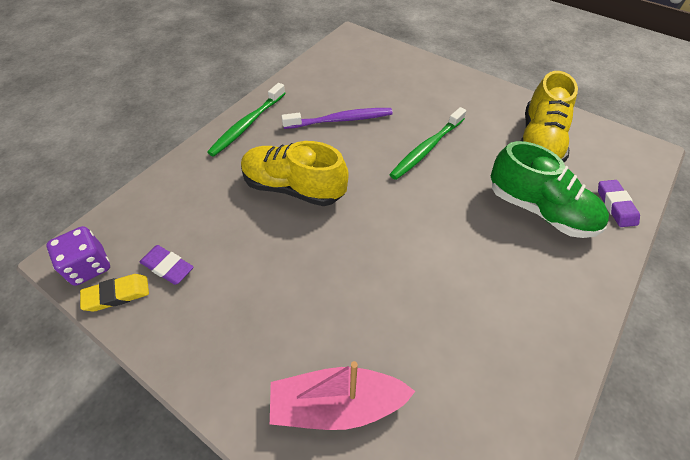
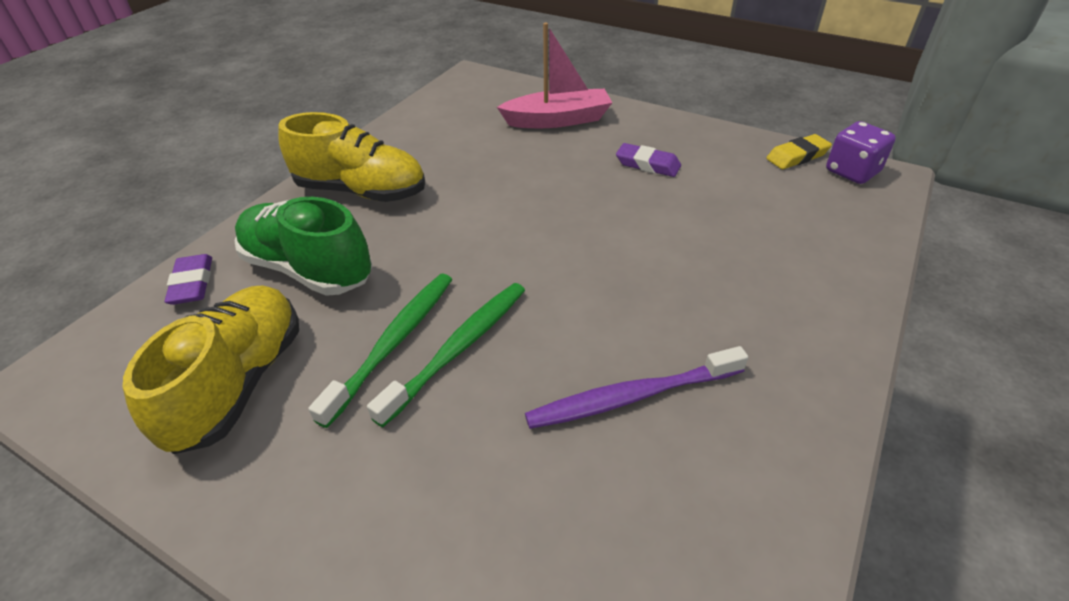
camera: 175 degrees right, 10 degrees down
purple eraser [140,245,193,285] -> purple eraser moved to [616,143,681,177]
green toothbrush [207,83,286,156] -> green toothbrush moved to [308,274,452,428]
yellow shoe [241,141,349,206] -> yellow shoe moved to [278,112,425,202]

